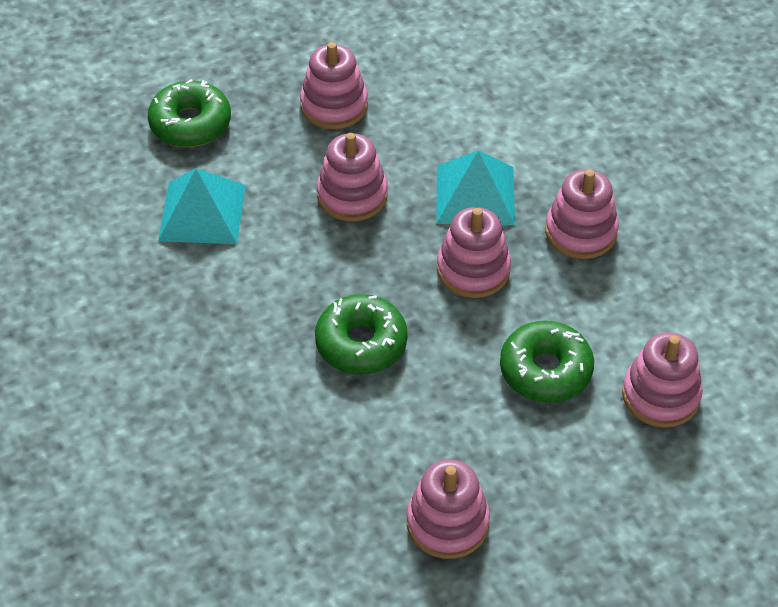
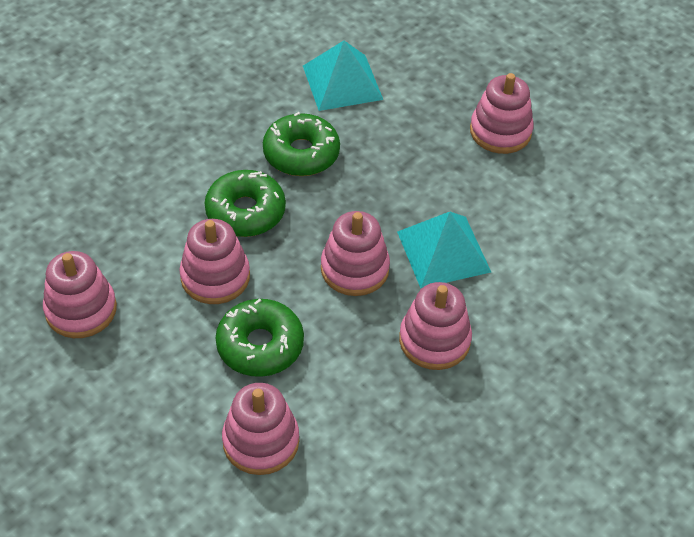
camera: 70 degrees right, 0 degrees up
green donut [147,79,231,147] -> green donut moved to [263,112,340,176]
pink stacking toy [317,133,388,221] -> pink stacking toy moved to [179,219,250,304]

